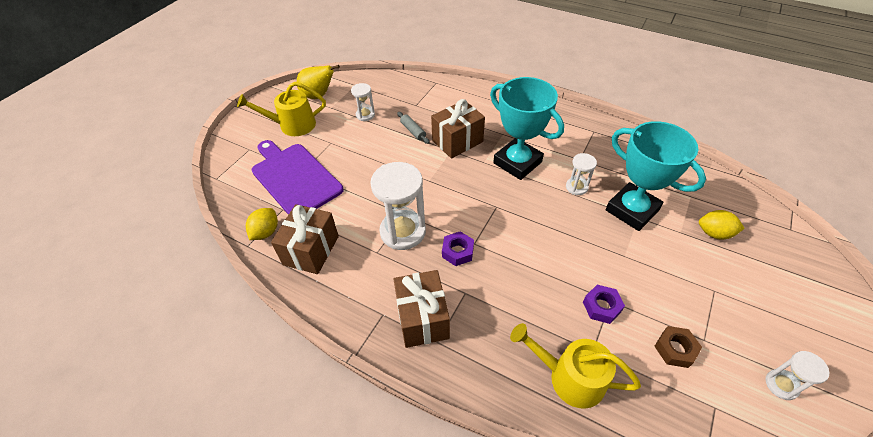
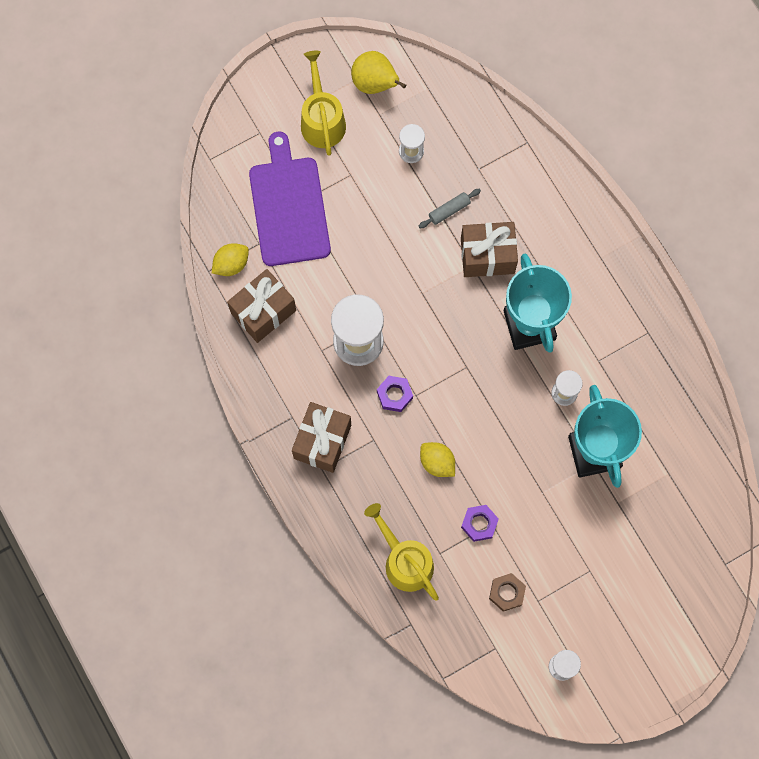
camera: 30 degrees right, 25 degrees up
yellow watering can [237,82,326,136] -> yellow watering can turned 60 degrees clockwise [301,51,346,156]
grey rolling pin [397,112,430,144] -> grey rolling pin turned 60 degrees clockwise [419,189,481,228]
yellow lemon [699,210,745,240] -> yellow lemon moved to [420,442,455,477]

